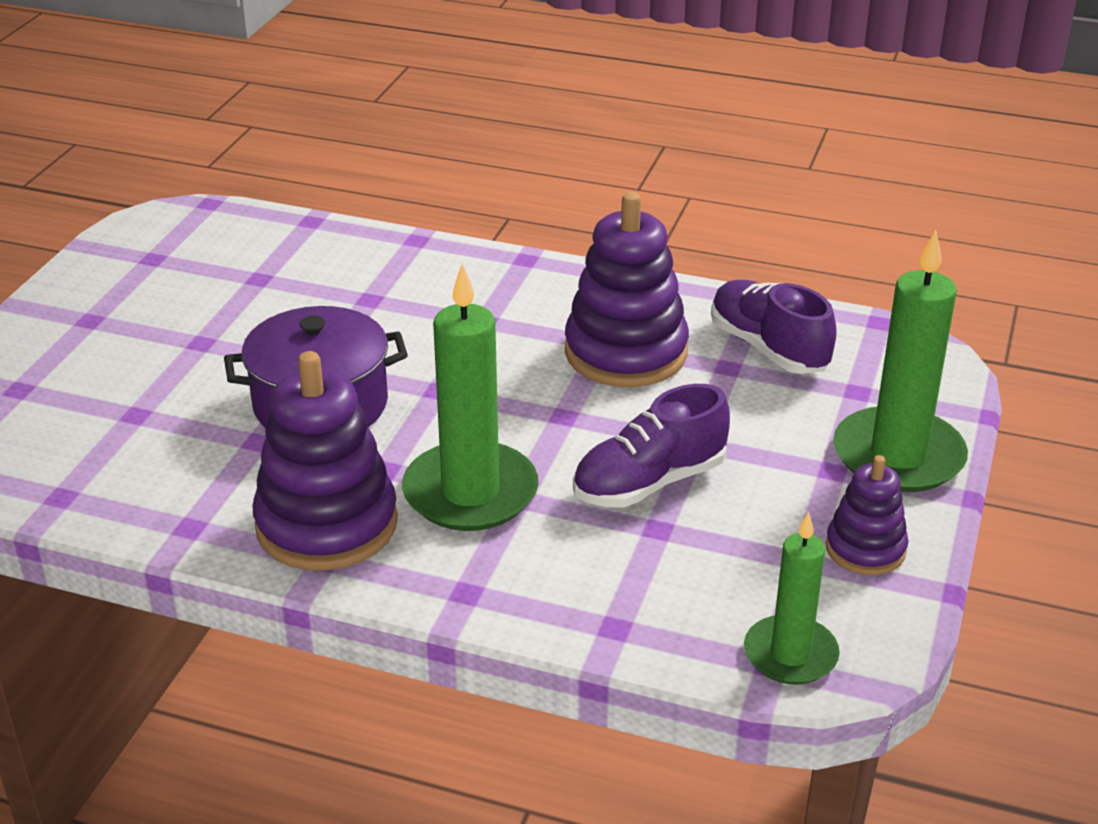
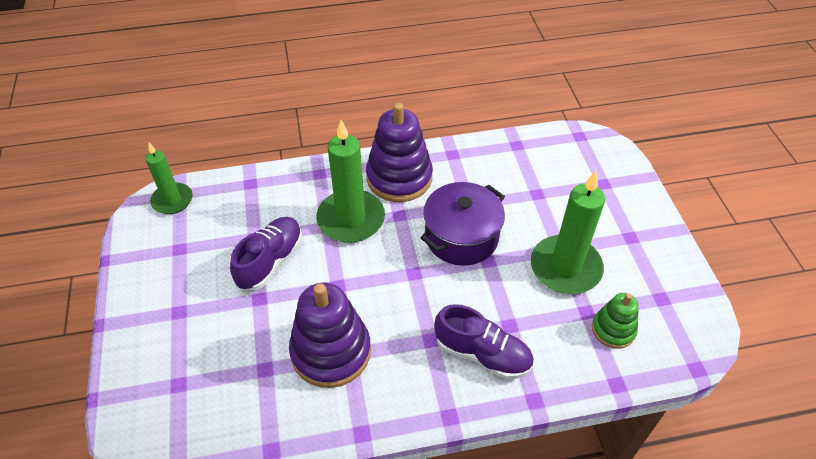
camera: 150 degrees right, 15 degrees up
purple shoe [711,280,837,374] -> purple shoe moved to [434,304,533,379]
purple stacking toy [826,455,908,575] -> none
green candle [833,230,968,492] -> green candle moved to [531,171,605,294]
none -> green stacking toy [592,293,639,349]

